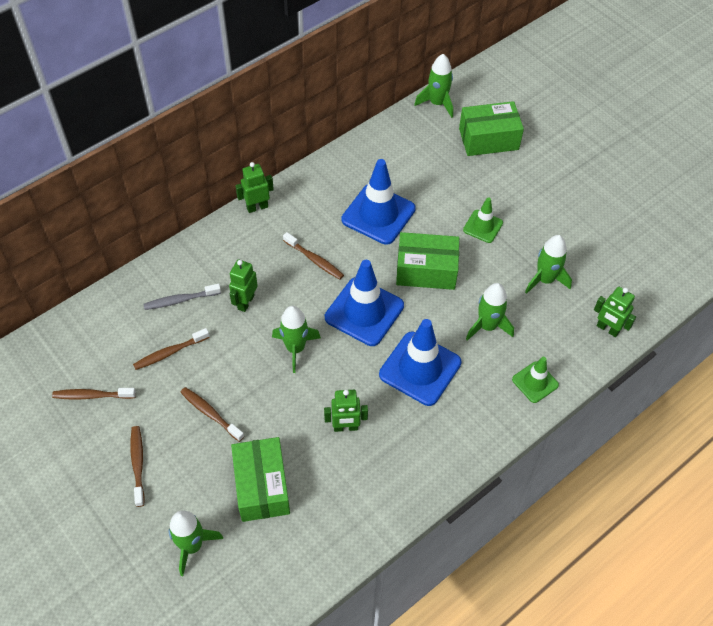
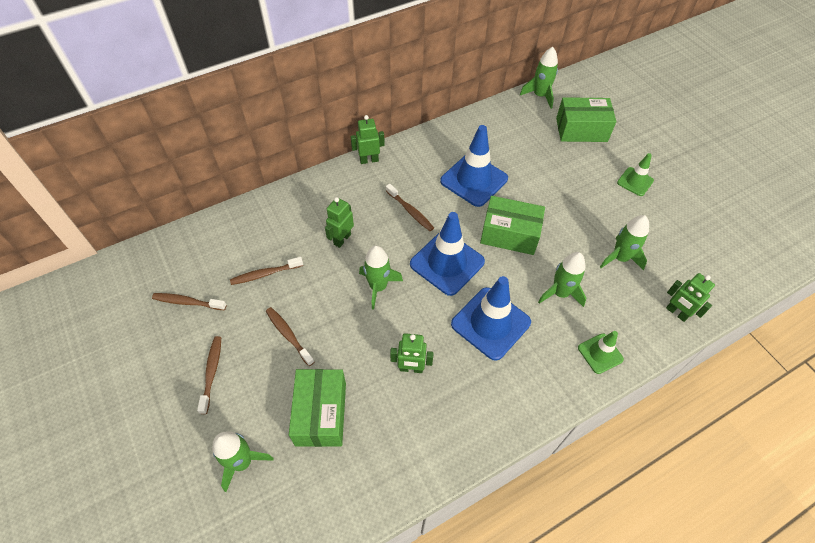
camera: 10 degrees right, 0 degrees up
grey toothbrush [144,284,221,310] -> none
green traffic cone [463,197,503,243] -> green traffic cone moved to [617,153,654,196]

